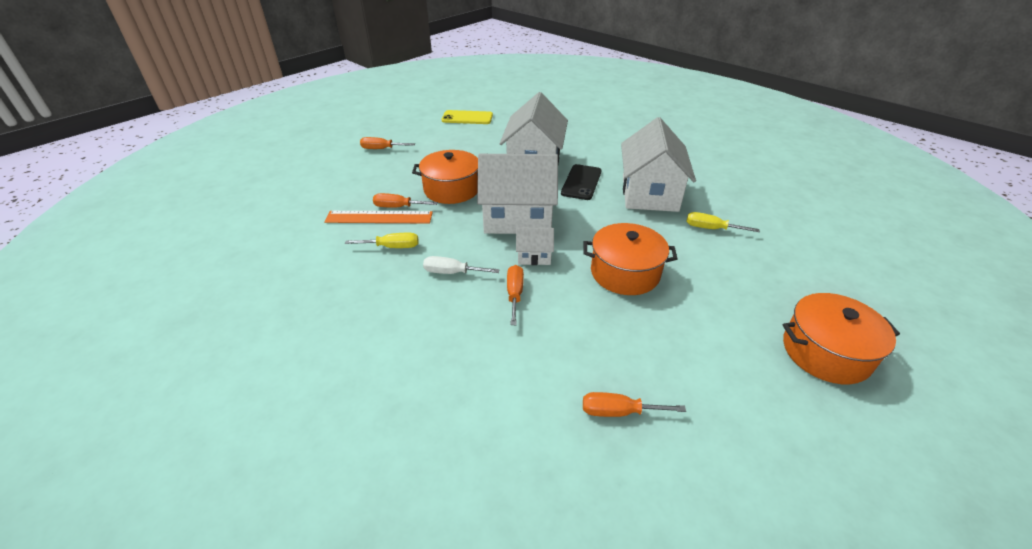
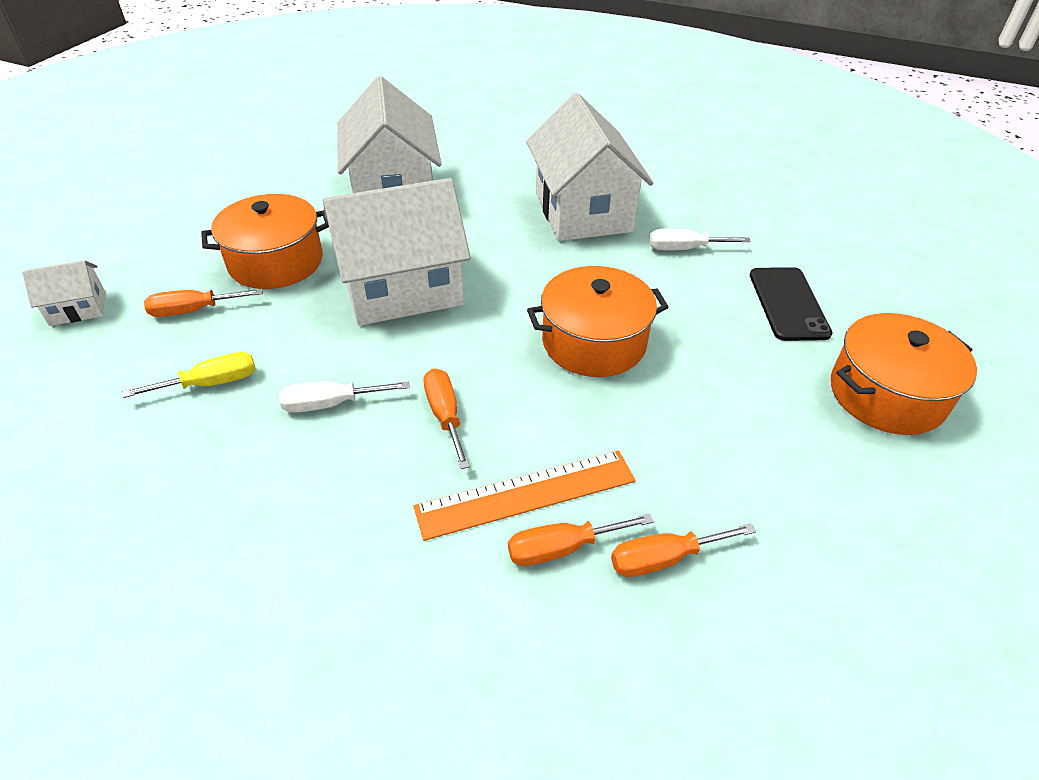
camera: 20 degrees left, 5 degrees up
orange ruler [324,211,433,224] -> orange ruler moved to [414,451,635,541]
orange screwdriver [360,137,415,149] -> orange screwdriver moved to [508,514,654,566]
yellow phone [442,110,493,124] -> none
white house [516,227,554,265] -> white house moved to [22,260,105,326]
black phone [561,164,602,200] -> black phone moved to [750,267,832,341]
yellow screwdriver [686,212,760,232] -> white screwdriver [649,229,751,250]

